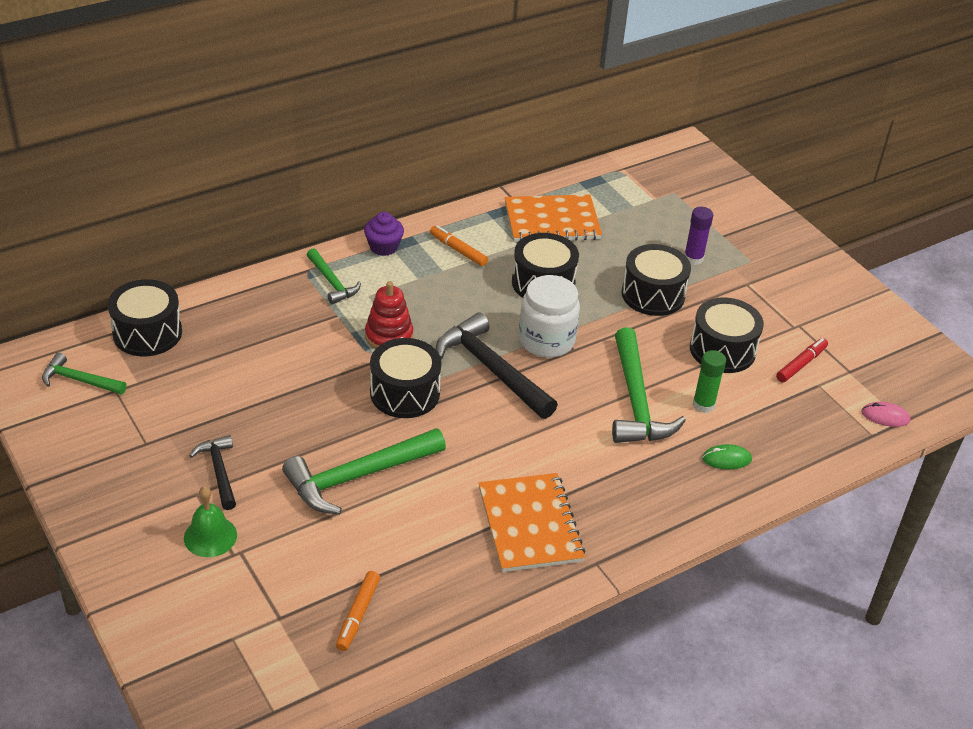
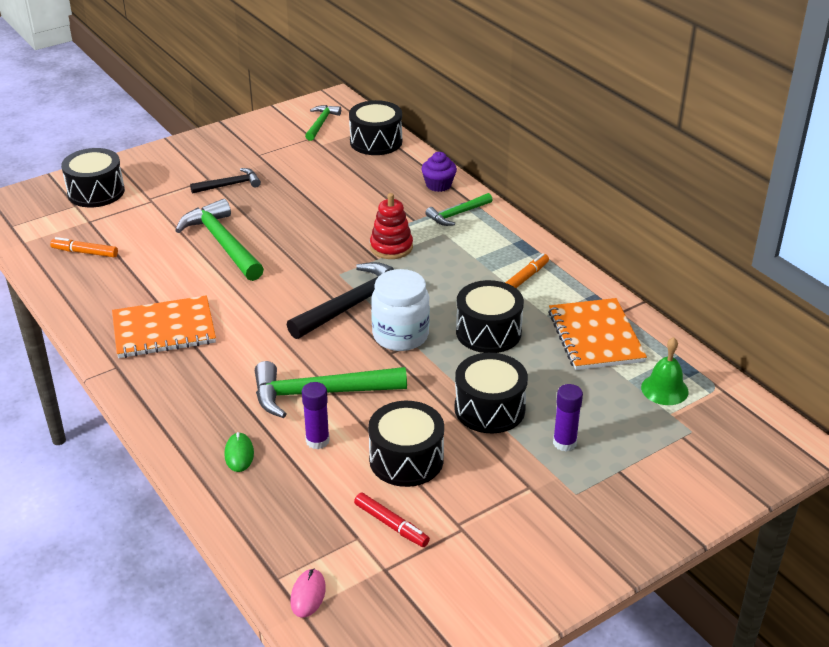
camera: 90 degrees right, 5 degrees down
green bell [184,486,237,557] -> green bell moved to [641,337,689,405]
purple cupcake [364,212,404,256] -> purple cupcake moved to [421,152,457,192]
black drum [370,338,441,418] -> black drum moved to [61,148,125,207]
green glue stick [693,350,726,413] -> purple glue stick [302,382,330,449]

